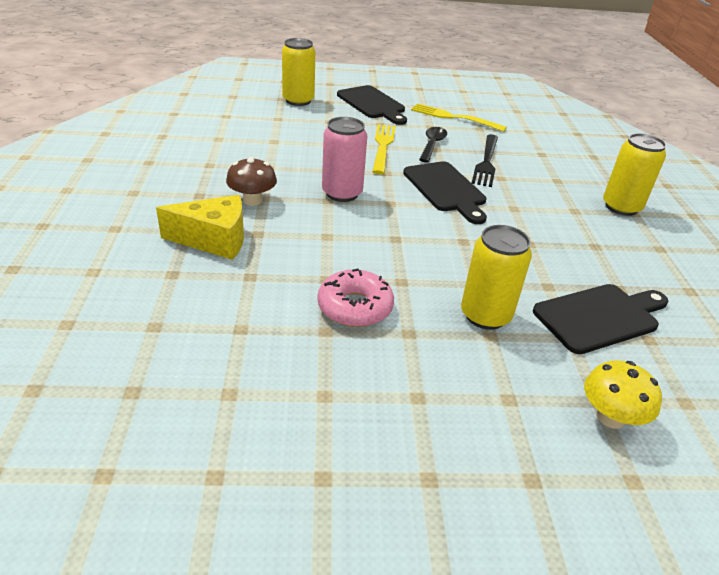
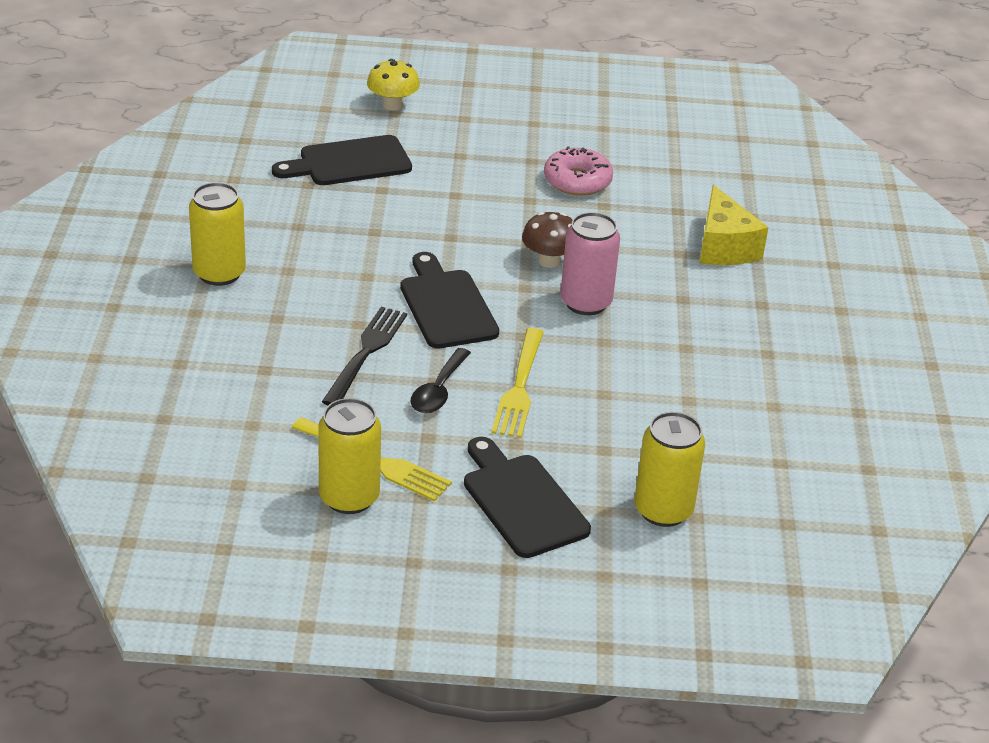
camera: 175 degrees left, 0 degrees up
yellow cheese [156,195,244,260] -> yellow cheese turned 105 degrees counterclockwise [699,185,768,265]
brown mushroom [226,157,277,206] -> brown mushroom moved to [522,212,573,268]
yellow can [461,225,532,330] -> yellow can moved to [318,398,381,514]

